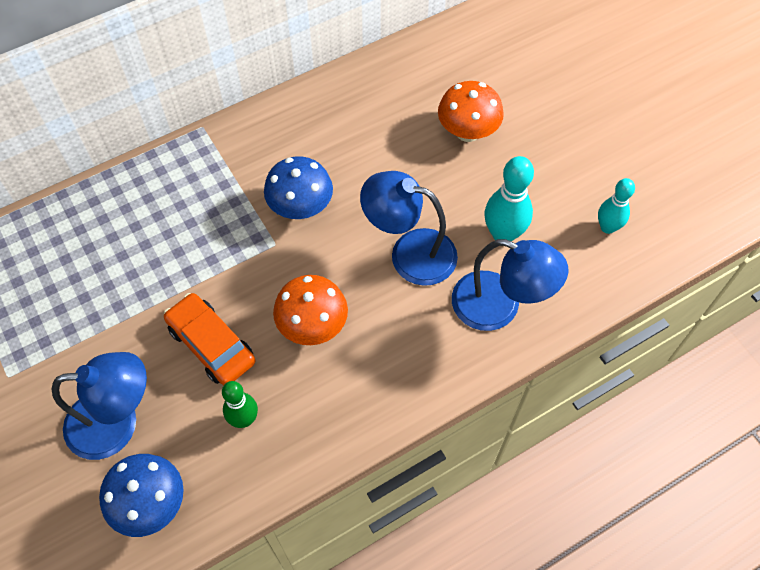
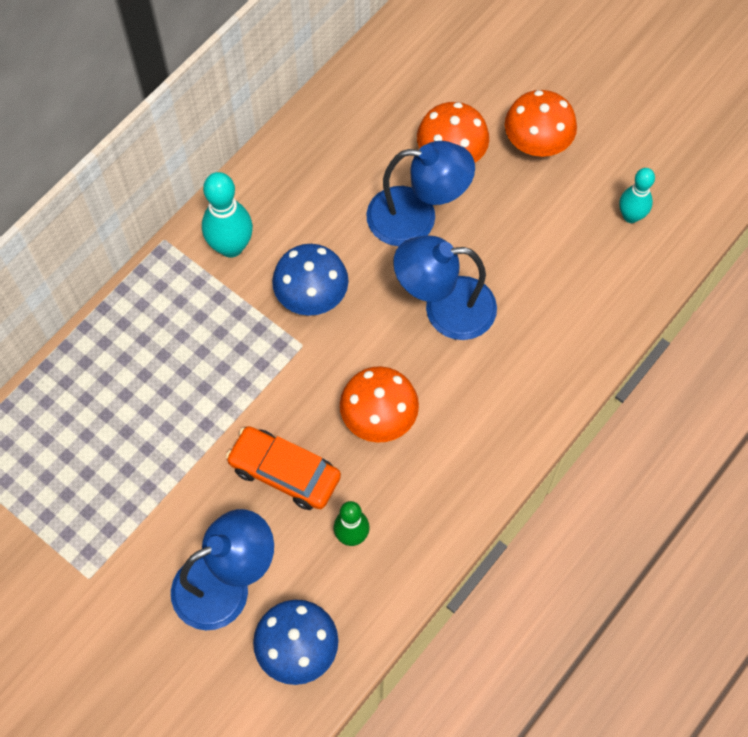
camera: 20 degrees left, 5 degrees up
blue lamp [452,239,568,331] -> blue lamp moved to [366,141,475,246]
turquoise bowling pin [484,156,534,241] -> turquoise bowling pin moved to [202,172,253,258]
none -> orange mushroom [505,90,577,157]

